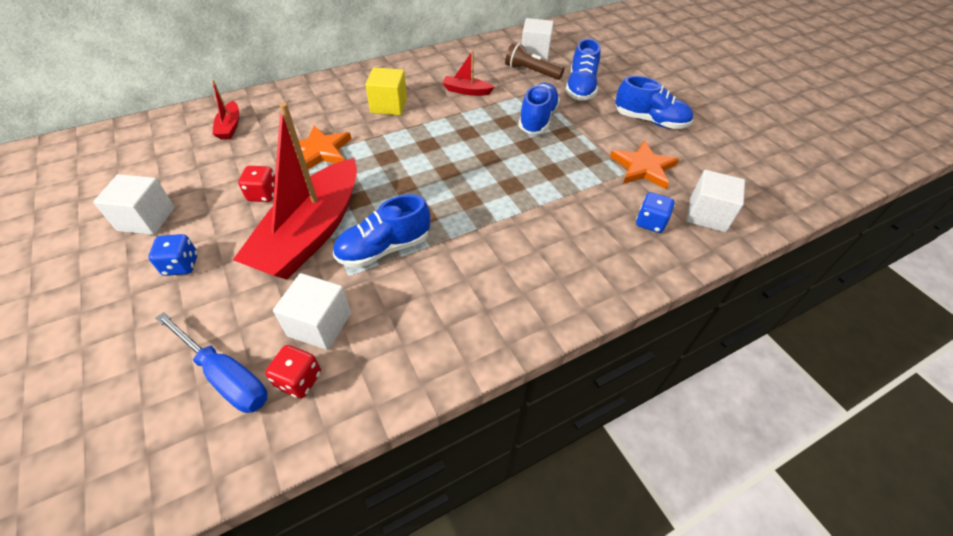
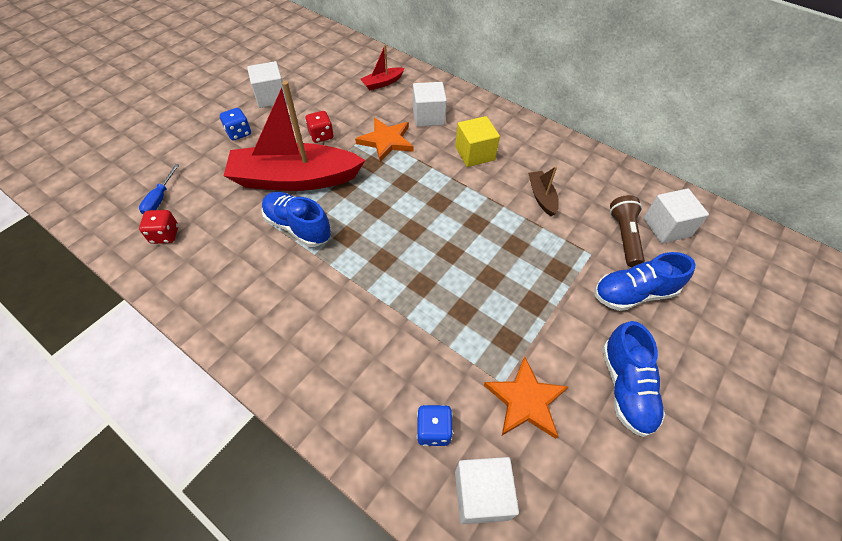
camera: 65 degrees right, 5 degrees up
blue screwdriver [155,312,267,413] -> blue screwdriver [139,164,179,214], size x0.63
white cube [273,273,351,350] -> white cube moved to [413,82,447,127]
red boat [443,50,494,96] -> brown boat [528,166,559,216]
blue shoe [518,83,560,134] -> none

